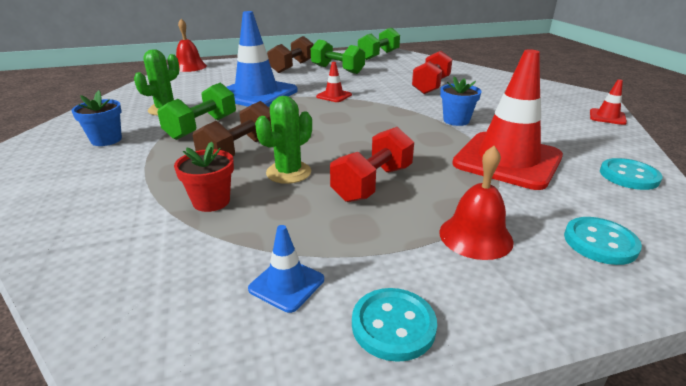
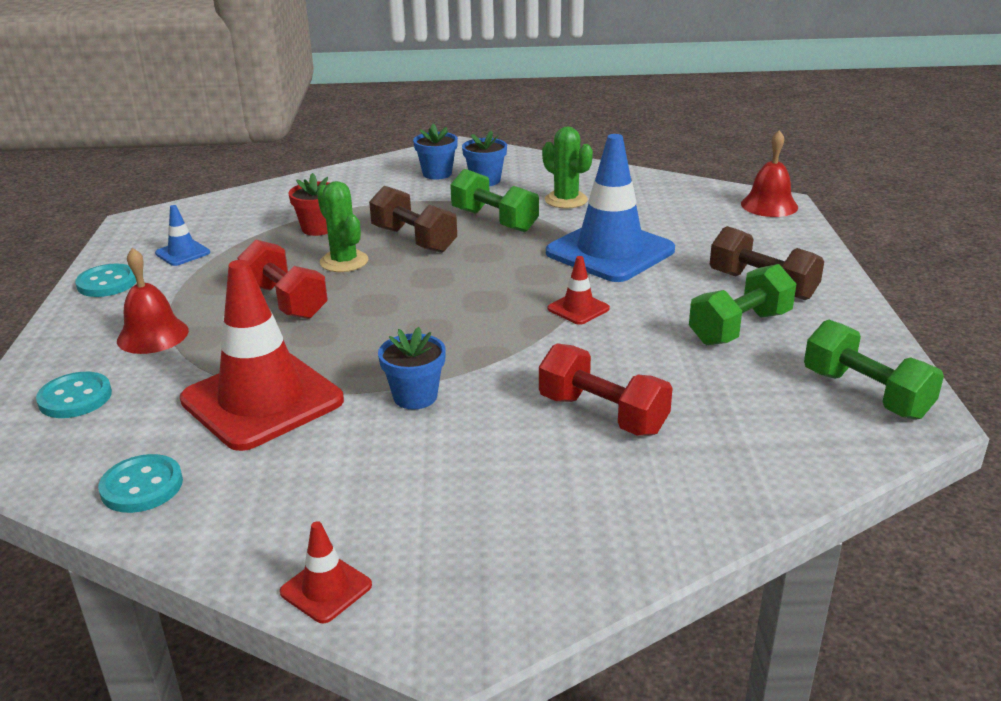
camera: 105 degrees right, 0 degrees up
none -> blue flower pot [413,124,458,180]

